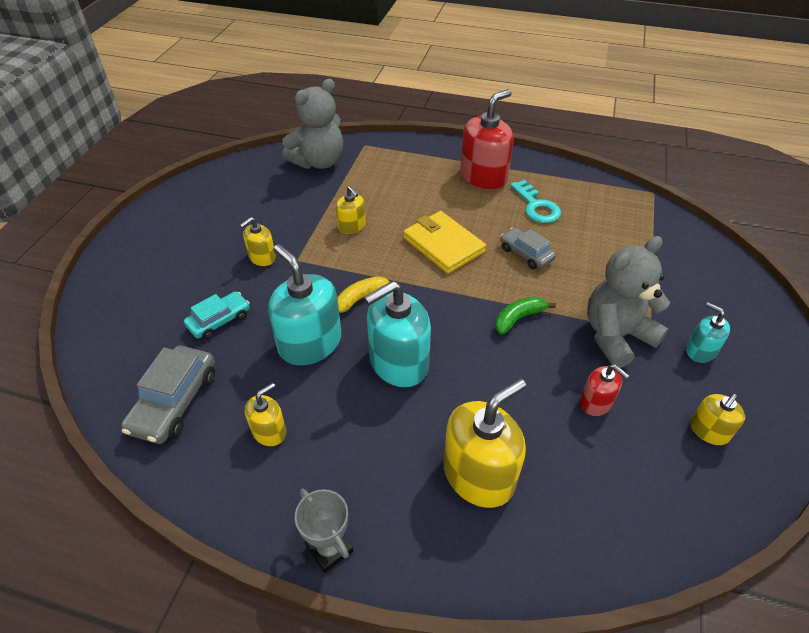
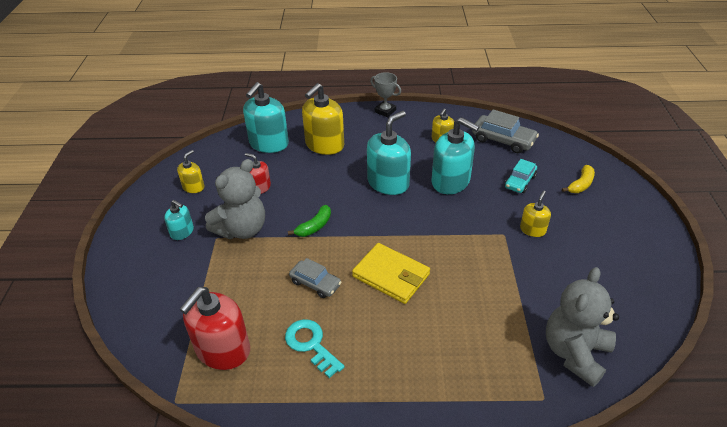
camera: 165 degrees right, 5 degrees down
grey car [121,346,215,444] -> grey car turned 120 degrees clockwise [472,109,539,153]
yellow soap dispenser [336,186,366,234] -> none
yellow banana [337,276,398,313] -> yellow banana moved to [562,165,595,193]
red soap dispenser [460,89,514,190] -> red soap dispenser moved to [179,287,250,370]
none -> turquoise soap dispenser [243,82,289,153]

